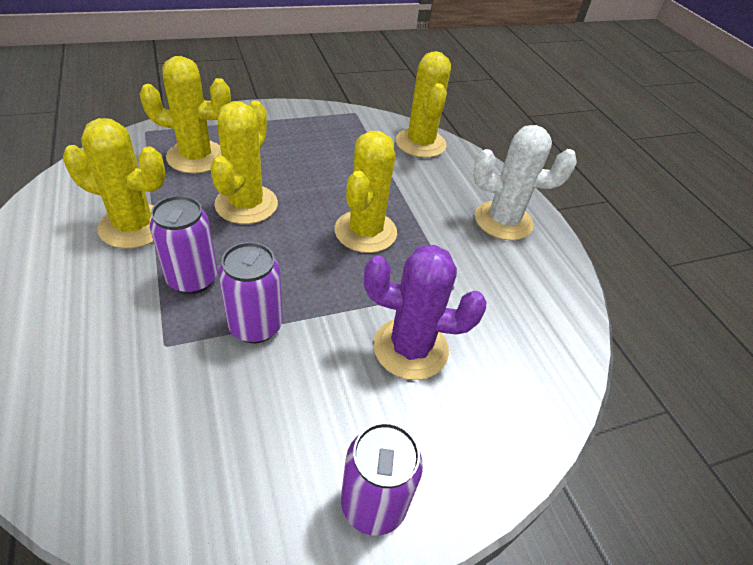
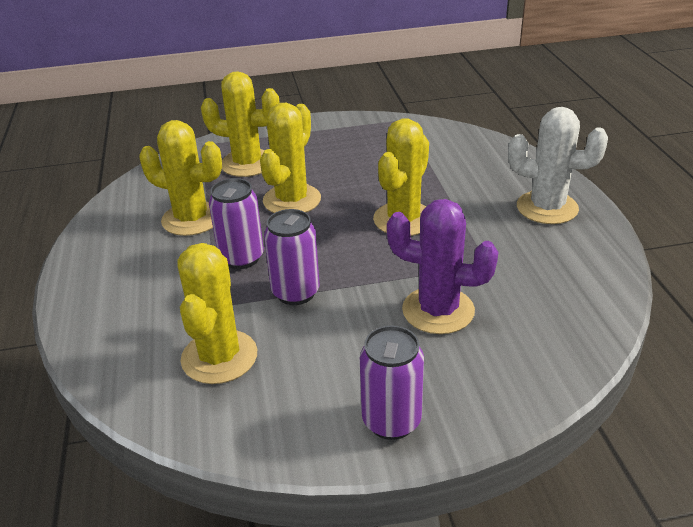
camera: 15 degrees right, 10 degrees down
yellow cactus [396,51,451,158] -> yellow cactus moved to [177,243,257,384]

